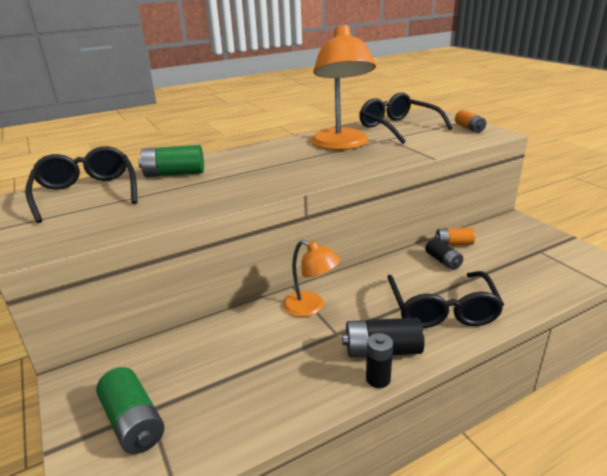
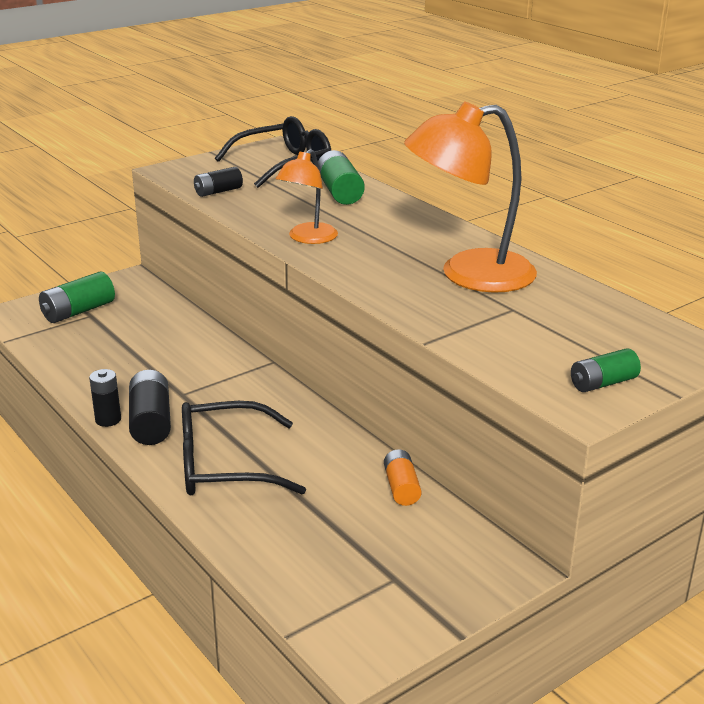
camera: 80 degrees right, 0 degrees up
orange lamp [283,240,341,317] -> orange lamp moved to [276,149,338,244]
black glasses [359,93,453,144] -> none
black battery [425,238,463,270] -> black battery moved to [194,167,243,197]
orange battery [455,110,486,133] -> green battery [571,348,641,392]

